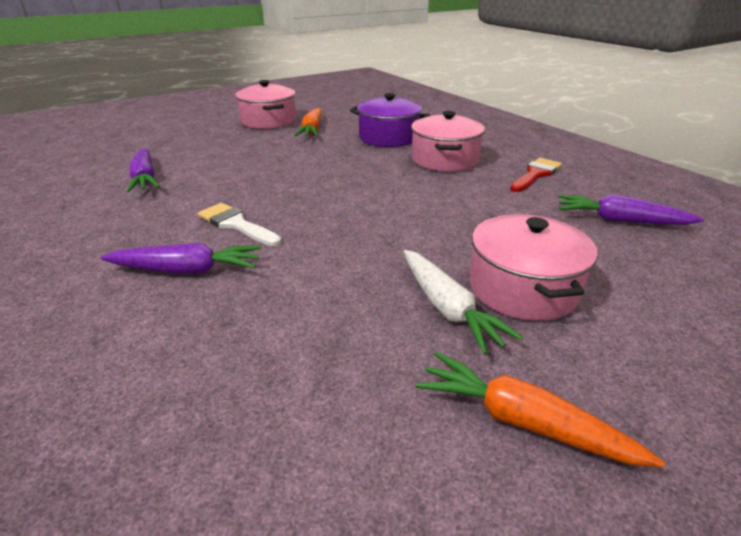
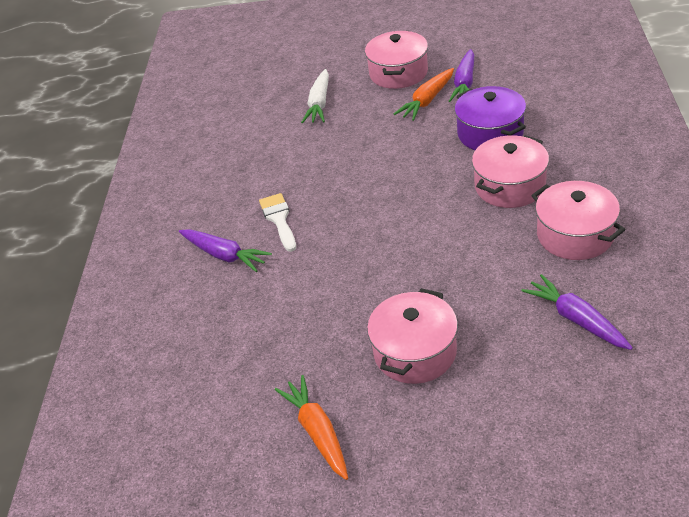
camera: 40 degrees right, 10 degrees up
purple carrot [127,148,160,192] -> purple carrot moved to [449,49,474,102]
white carrot [404,250,523,355] -> white carrot moved to [301,69,329,123]
red brush [510,158,562,192] -> pink pot [531,181,626,260]

